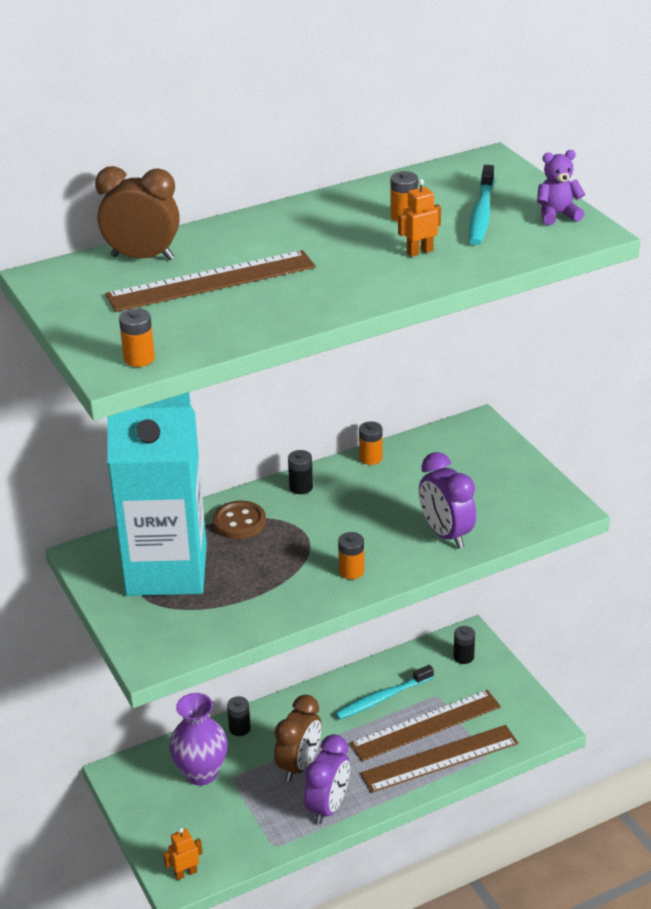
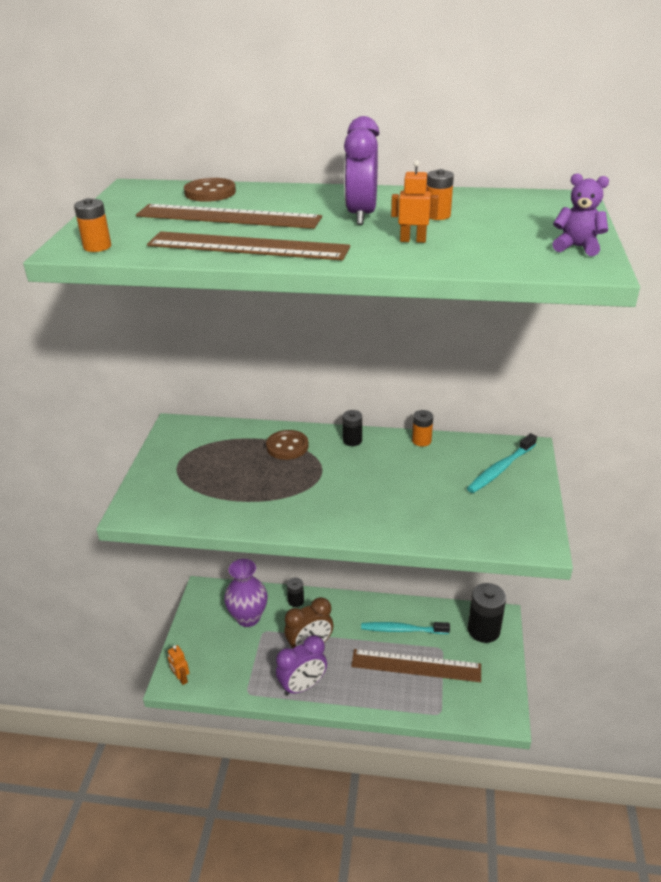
camera: 35 degrees right, 0 degrees up
brown clock [95,166,180,260] -> brown button [184,178,236,202]
turquoise carton [107,392,207,596] -> none
orange robot [163,828,203,880] -> orange robot turned 135 degrees counterclockwise [168,645,189,685]
orange battery [338,532,364,579] -> none
brown ruler [360,725,518,793] -> brown ruler moved to [147,231,350,261]
purple clock [419,452,476,549] -> purple clock moved to [344,116,379,225]
black battery [453,626,475,664] -> black battery [468,583,506,643], size x1.92
turquoise toothbrush [469,165,494,245] -> turquoise toothbrush moved to [467,433,537,493]

